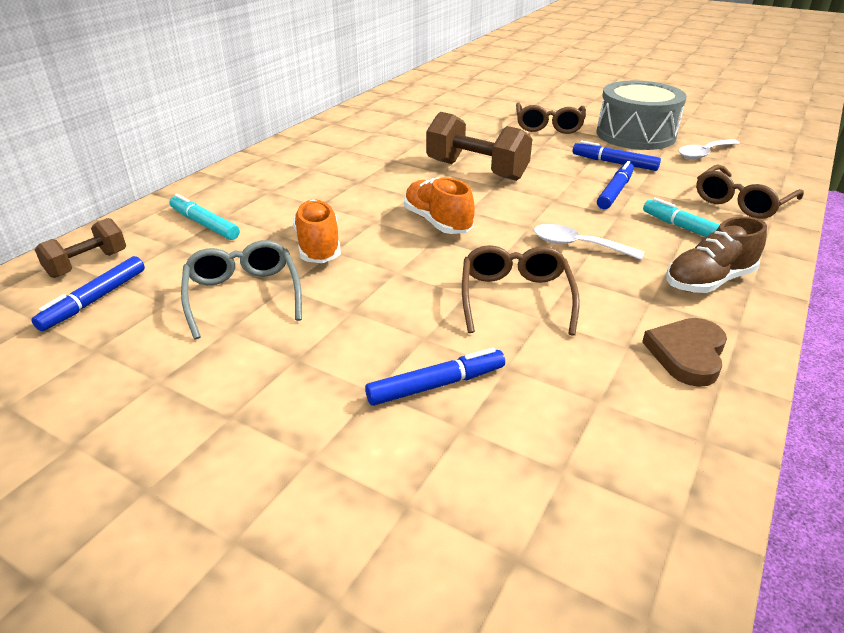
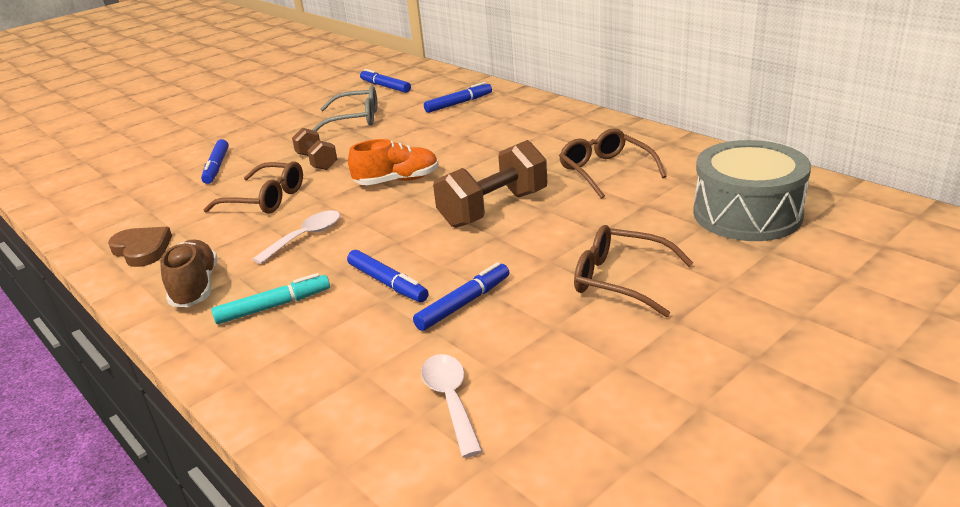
camera: 110 degrees right, 5 degrees down
brown dumbbell [35,218,126,278] -> brown dumbbell moved to [292,128,337,170]
turquoise marker [169,194,240,240] -> blue marker [424,82,492,113]
orange shoe [293,199,341,263] -> none
grey drum [597,81,687,150] -> grey drum moved to [693,140,811,241]
brown glasses [696,164,804,219] -> brown glasses moved to [559,128,667,199]

